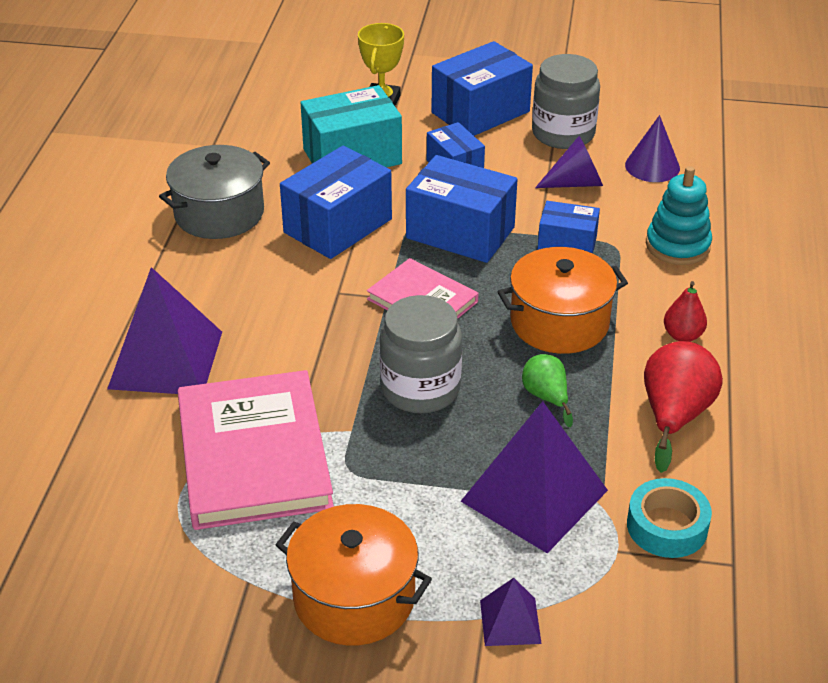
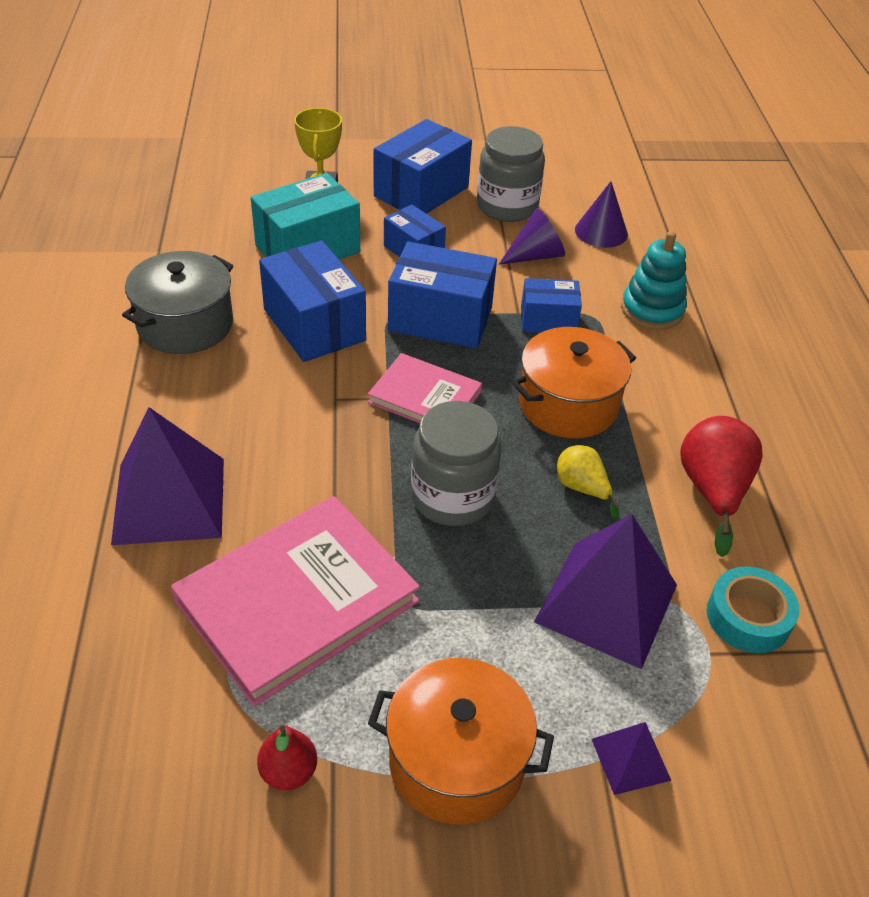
camera: 15 degrees left, 5 degrees up
pink book [178,370,334,530] -> pink book turned 75 degrees clockwise [171,496,420,707]
blue box [280,146,392,259] -> blue box turned 60 degrees counterclockwise [259,241,366,362]
green pear [522,354,573,427] -> yellow pear [557,445,619,519]
red pear [664,281,707,342] -> red pear moved to [257,726,317,790]

